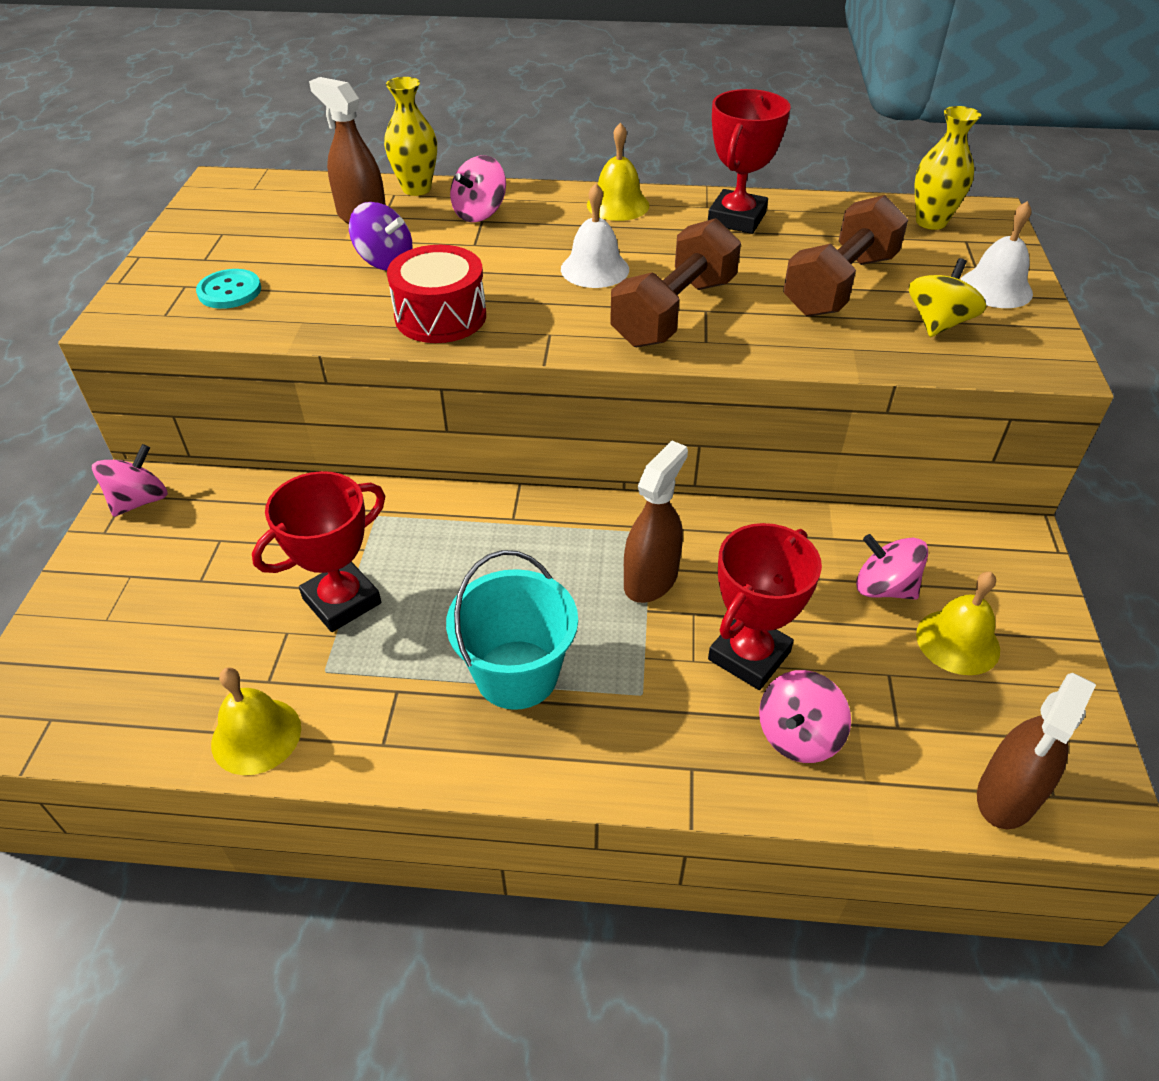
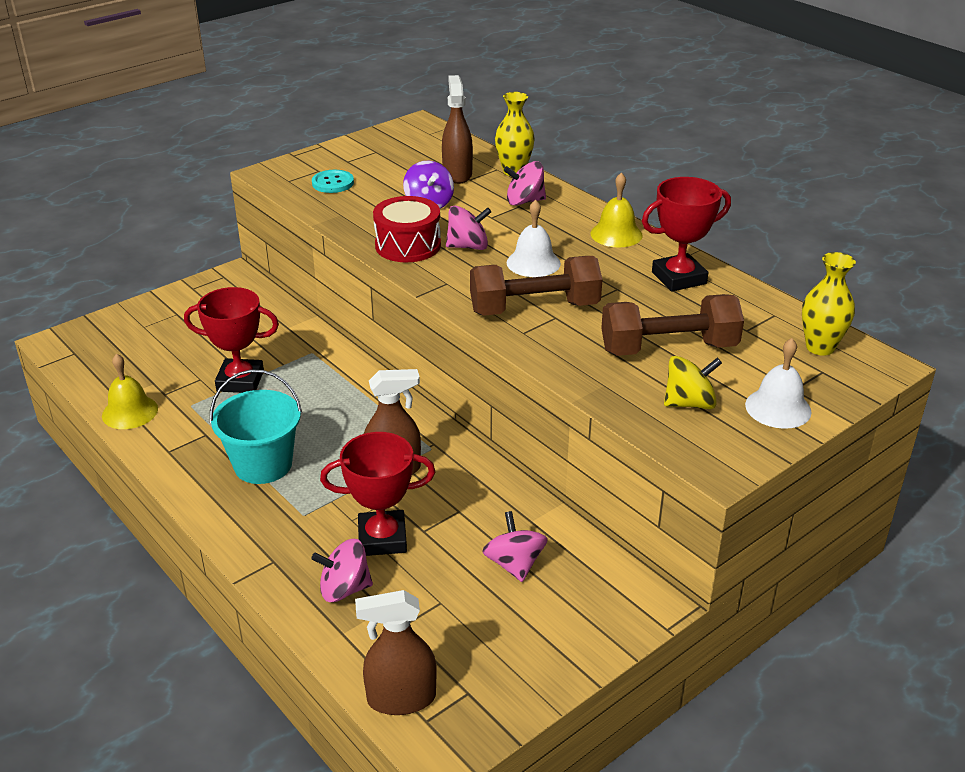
camera: 45 degrees right, 10 degrees down
pink spinning top [92,444,168,517] -> pink spinning top moved to [446,206,491,250]
yellow bell [916,572,1000,675] -> none

